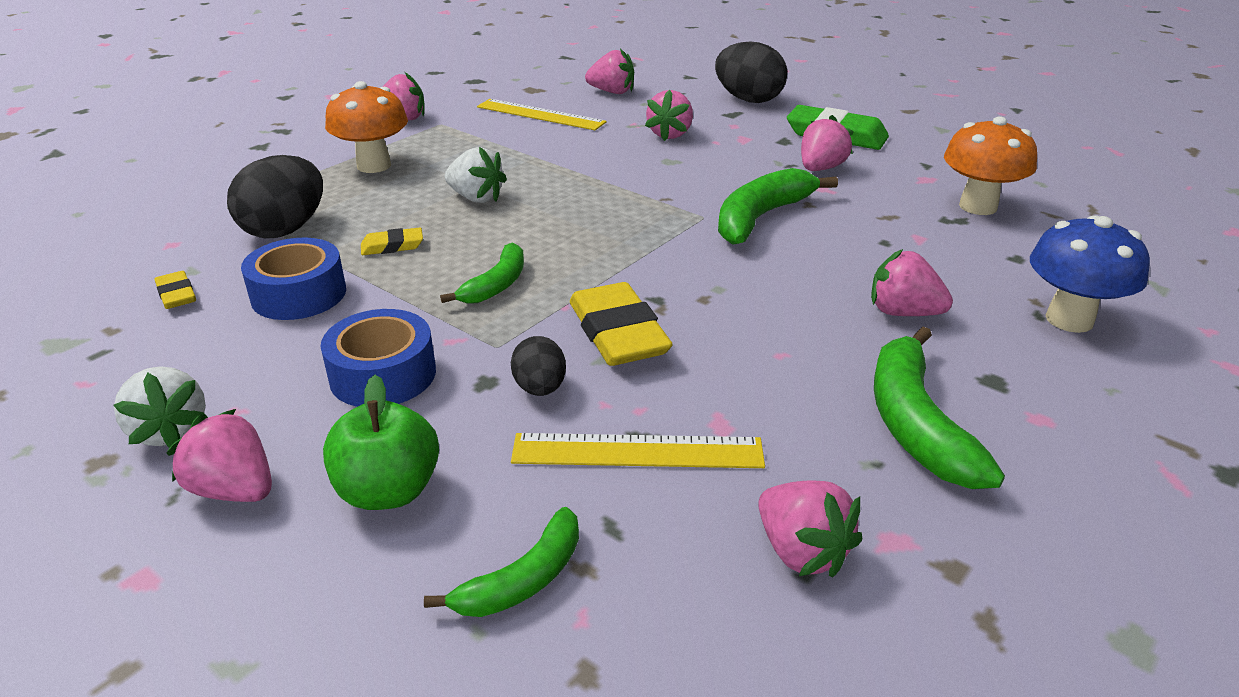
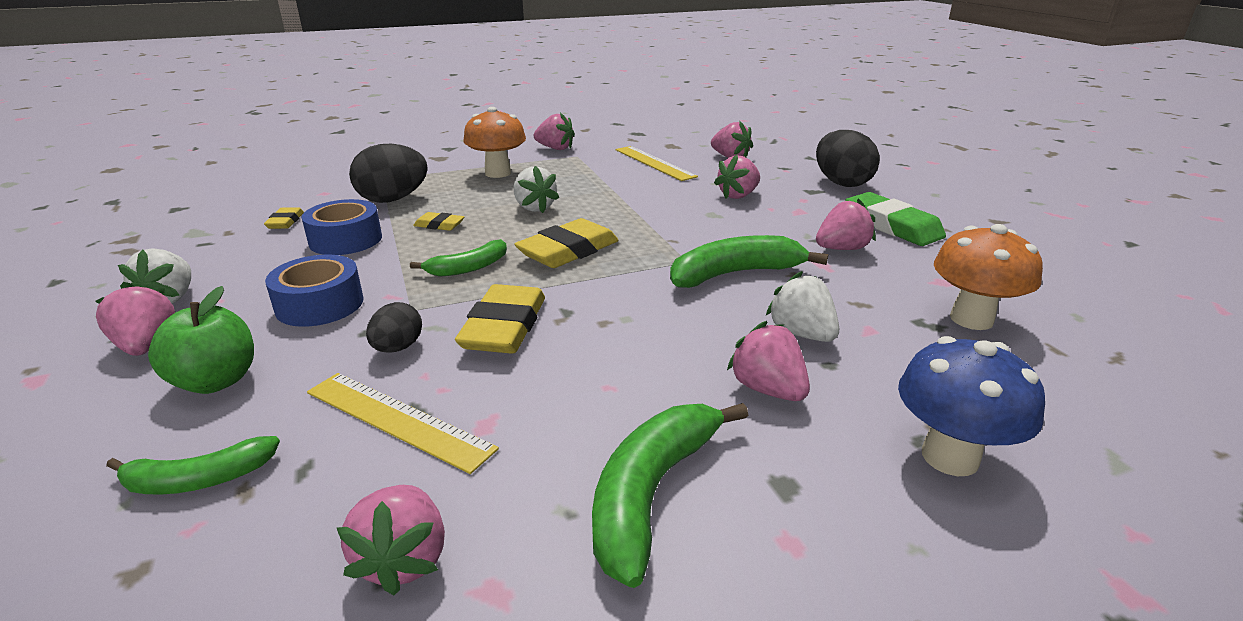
camera: 30 degrees right, 5 degrees down
none -> yellow eraser [514,218,619,268]
none -> white strawberry [766,271,839,342]

